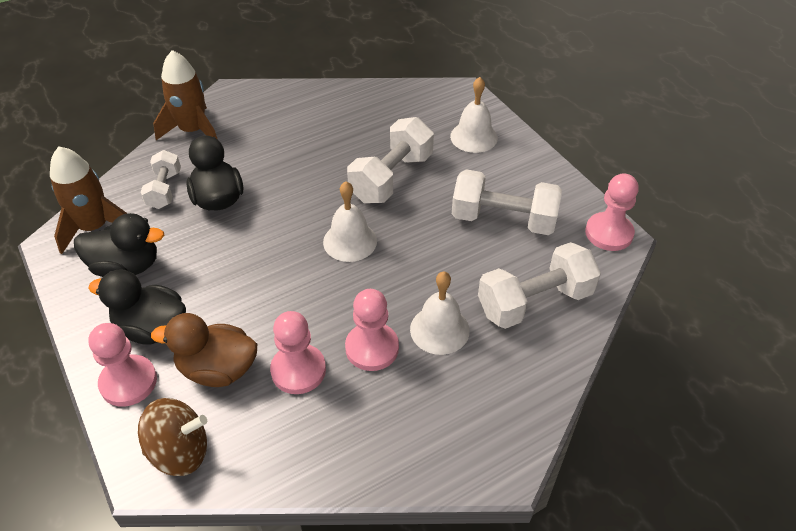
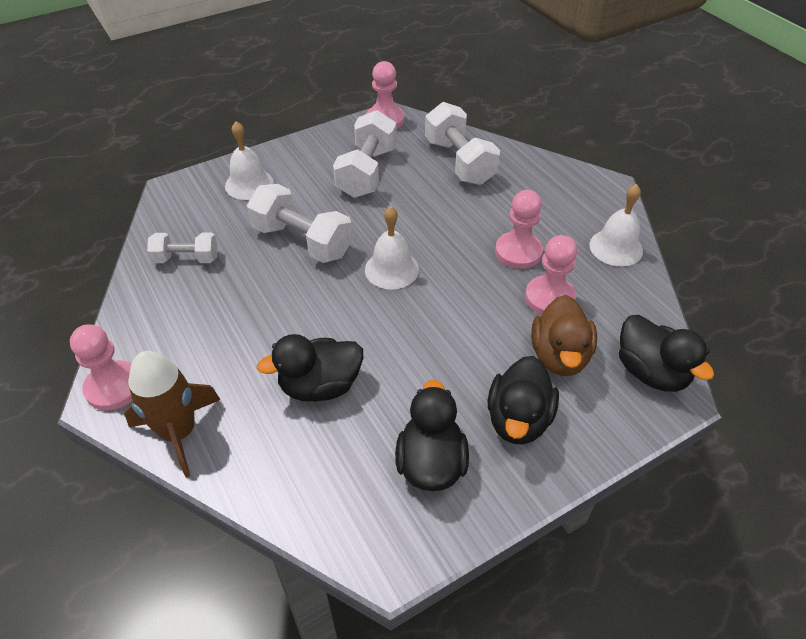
camera: 90 degrees left, 0 degrees up
brown rocket [50,147,128,254] -> none
pink pawn [88,323,157,407] -> pink pawn moved to [70,324,132,410]
brown spinning top [138,398,207,476] -> black duck [619,315,714,392]
white dumbbell [141,150,181,209] -> white dumbbell moved to [147,233,217,263]
white bell [410,272,470,355] -> white bell moved to [589,184,643,266]

